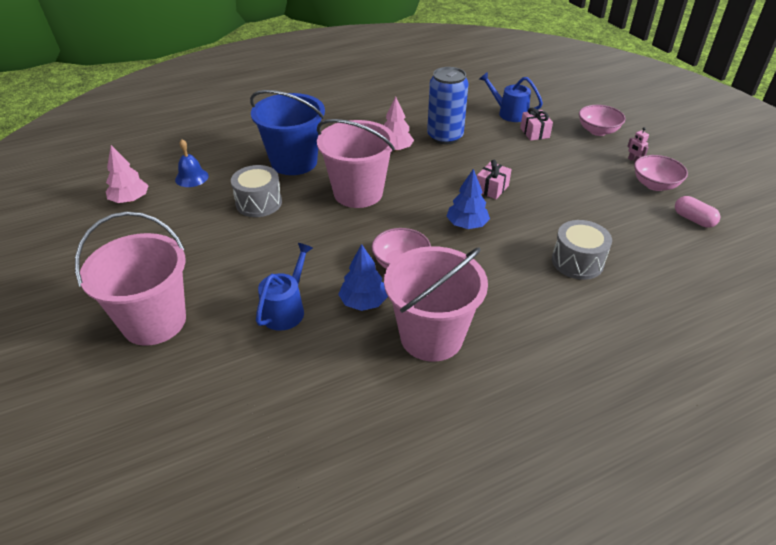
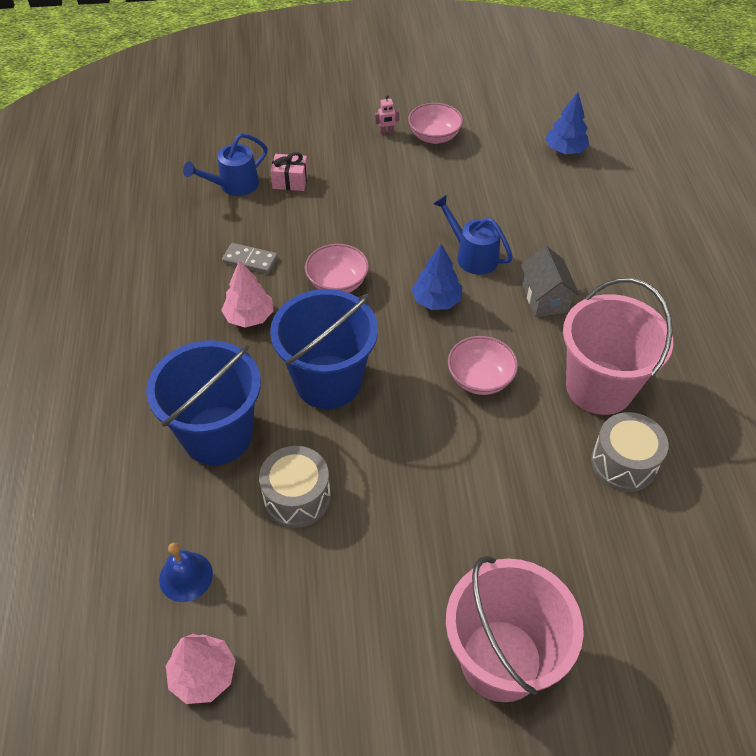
camera: 70 degrees left, 10 degrees up
blue watering can [256,243,313,331] -> blue watering can moved to [433,195,513,275]
pink bucket [317,119,396,208] -> blue bucket [270,289,378,409]
blue tree [338,244,388,311] -> blue tree moved to [545,92,589,154]
blue can [427,67,469,144] -> grey domino [222,243,278,274]
pink gift [477,160,512,199] -> none
grey drum [552,220,612,280] -> grey drum moved to [591,412,668,492]
pink bowl [579,105,626,136] -> pink bowl moved to [305,244,369,293]
pink capsule [675,196,721,228] -> none
none -> grey house [521,246,579,317]

